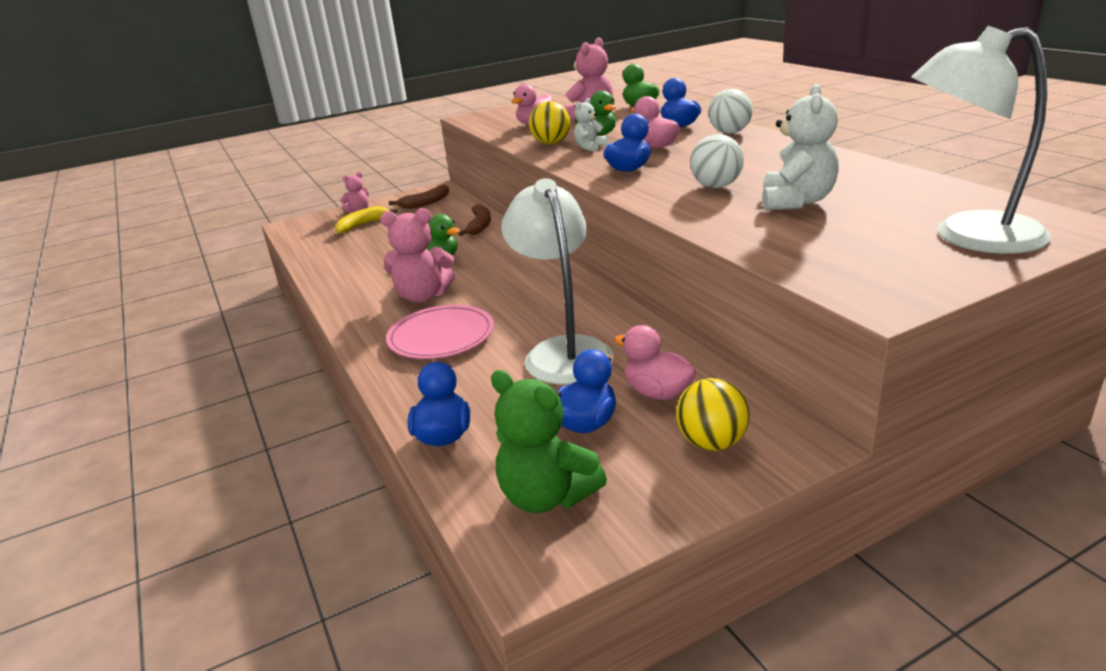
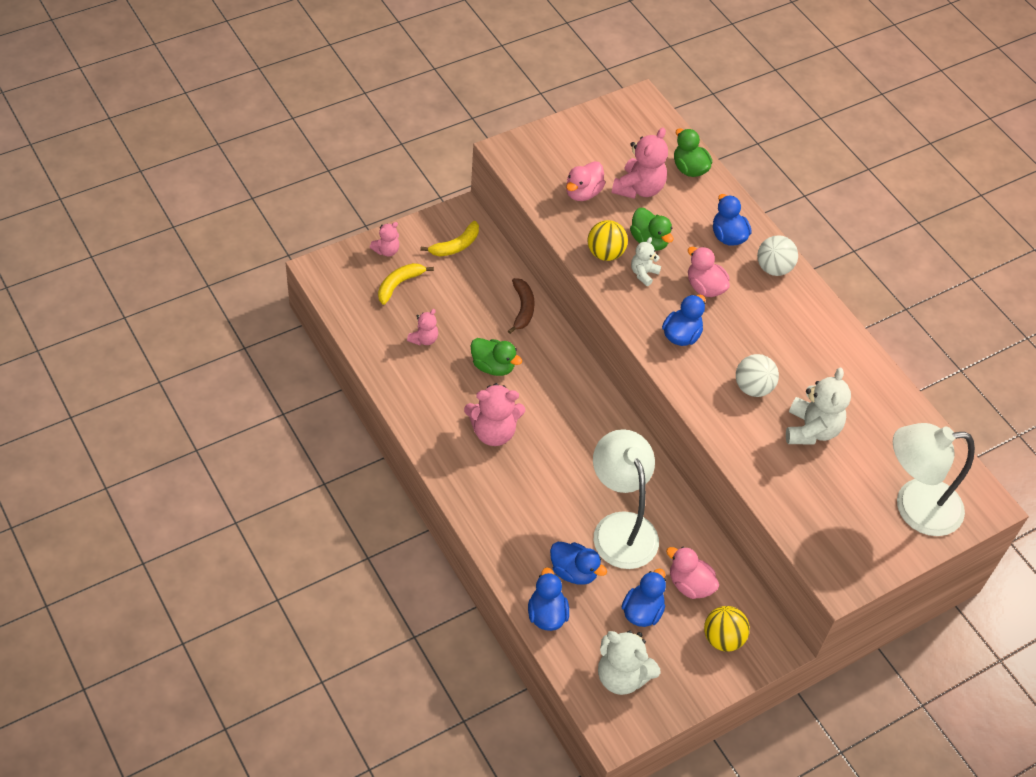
camera: 10 degrees left, 25 degrees up
pink plate [386,305,494,359] -> none
brown banana [389,184,449,209] -> yellow banana [420,221,479,256]
green teddy bear [491,370,607,513] -> white teddy bear [598,630,660,695]
none -> pink teddy bear [407,309,438,345]
none -> blue duck [550,542,607,585]

